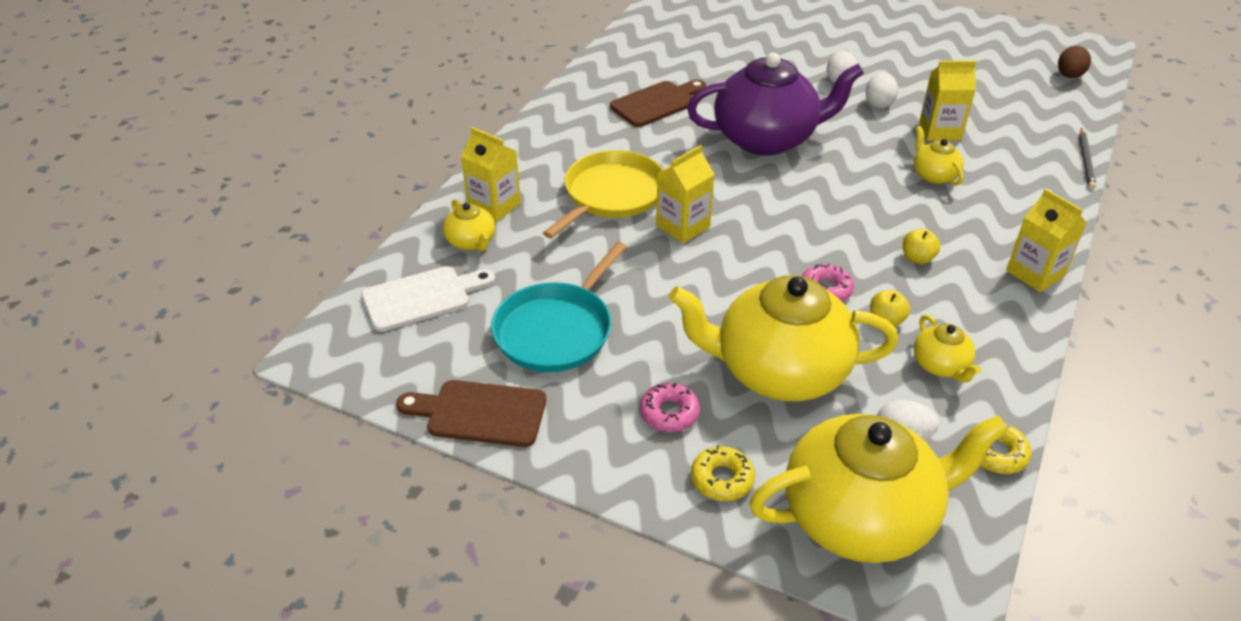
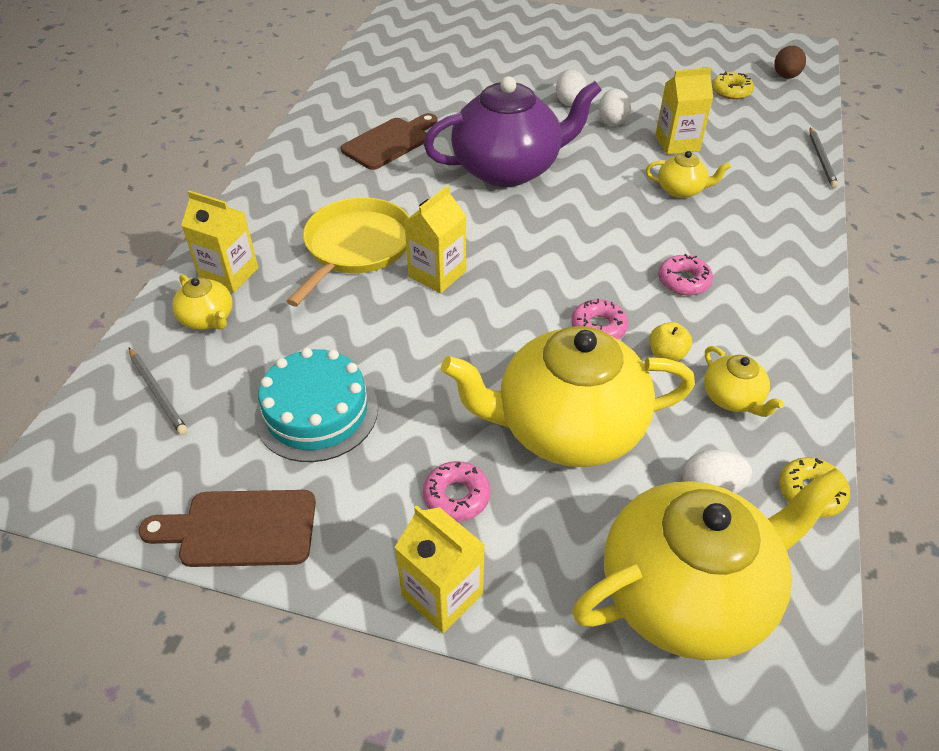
camera: 10 degrees left, 5 degrees up
white cutting board [361,266,495,332] -> grey pencil [129,348,188,435]
turquoise pan [491,242,627,372] -> turquoise cake [255,348,378,462]
yellow donut [691,445,755,501] -> yellow donut moved to [712,71,754,100]
yellow apple [903,229,940,264] -> pink donut [658,254,713,295]
yellow teapot [914,126,964,186] -> yellow teapot turned 135 degrees clockwise [646,151,731,198]
yellow carton [1006,189,1087,292] -> yellow carton moved to [395,506,485,633]

